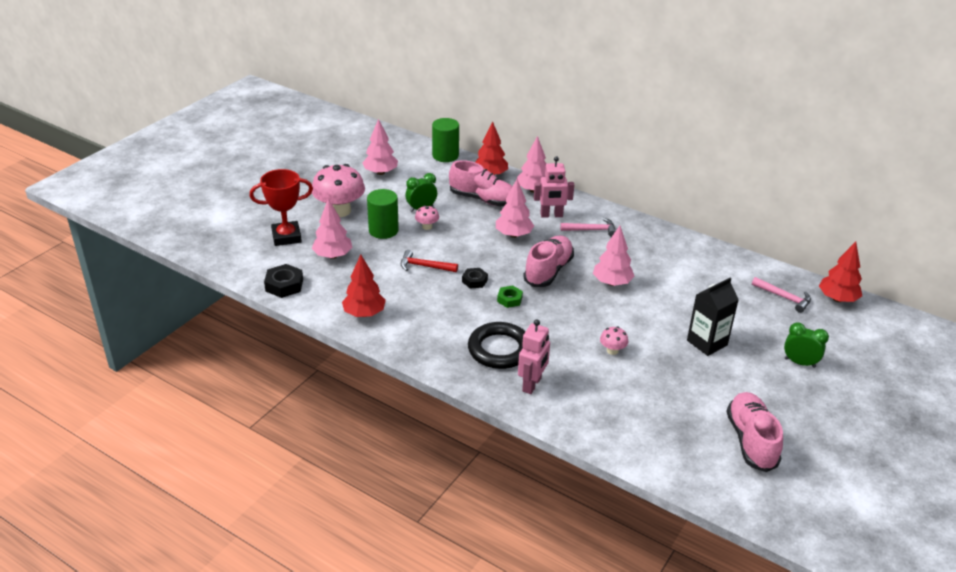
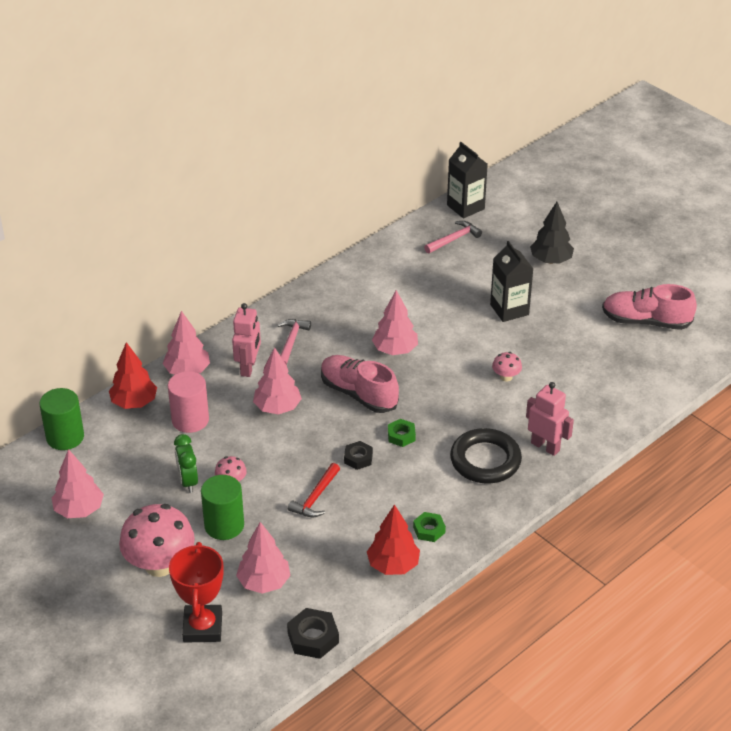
camera: 75 degrees left, 5 degrees up
pink shoe [449,160,513,206] -> pink cylinder [168,371,209,433]
green clock [784,322,829,368] -> black tree [530,202,574,264]
red tree [819,242,862,302] -> black carton [447,142,488,219]
none -> green nut [413,512,446,542]

